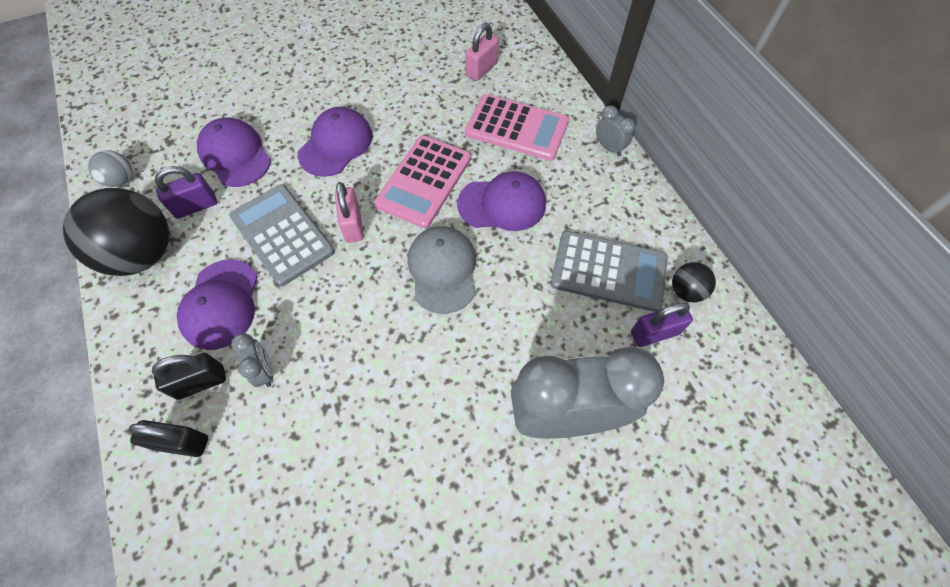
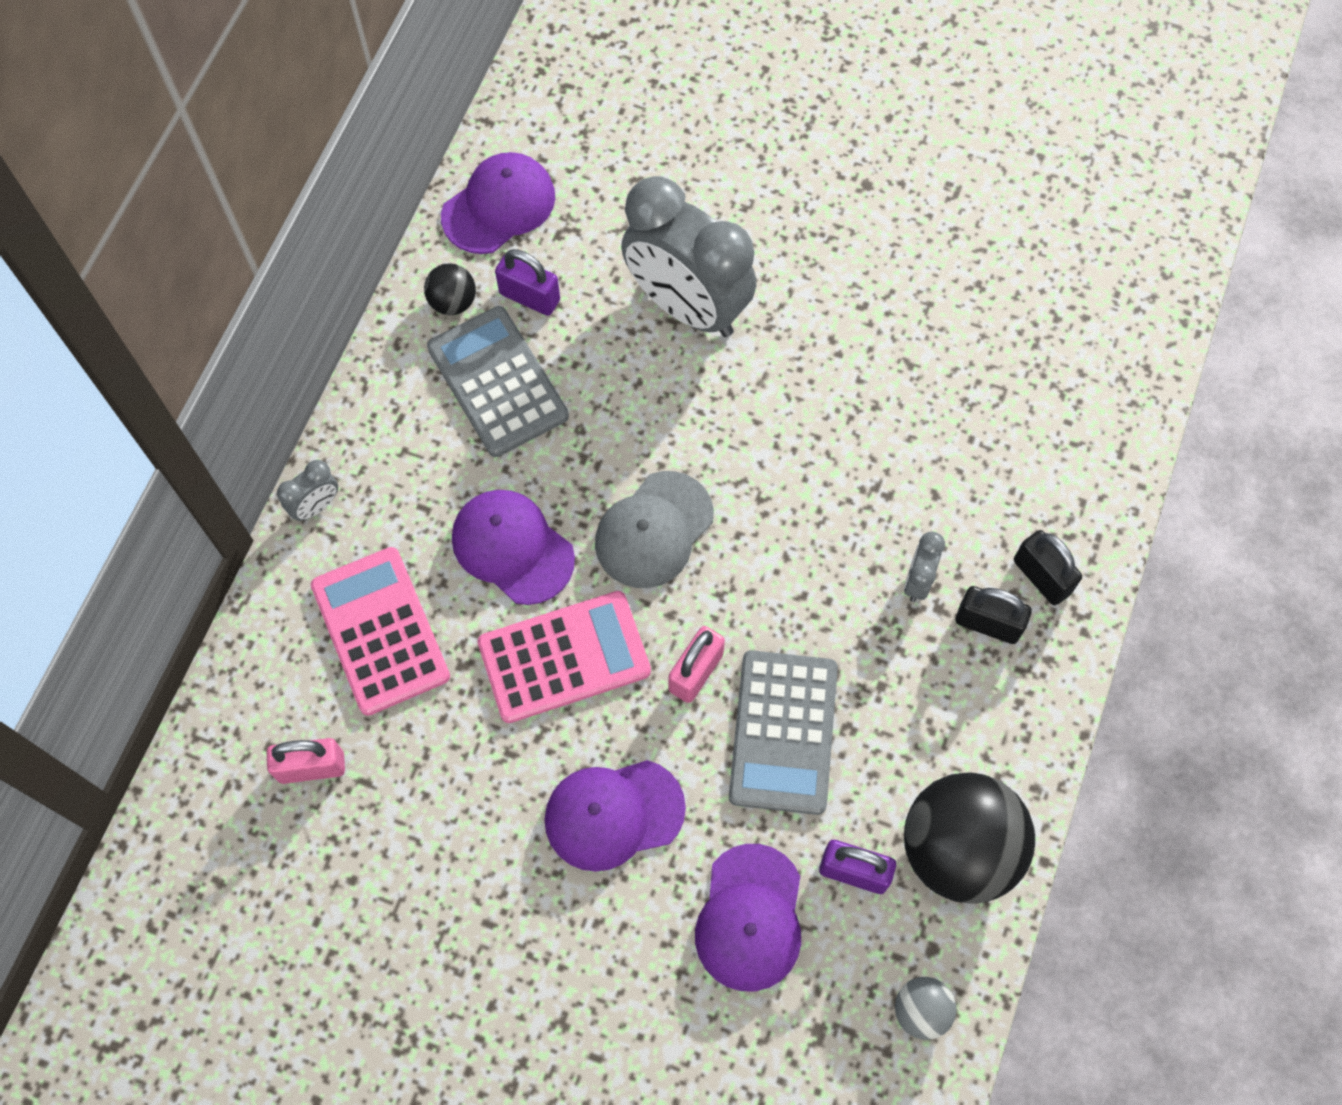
camera: 135 degrees left, 5 degrees up
purple cap [177,259,258,350] -> purple cap moved to [441,152,555,254]
grey clock [596,105,636,156] -> grey clock turned 135 degrees counterclockwise [277,460,338,521]

